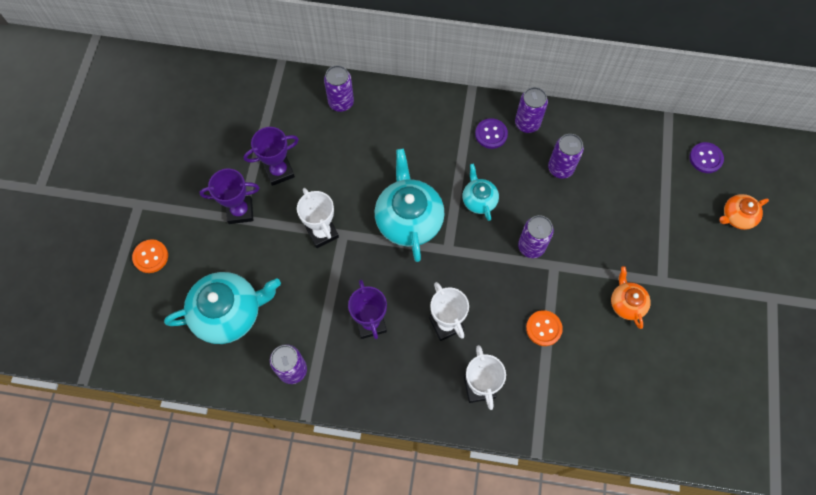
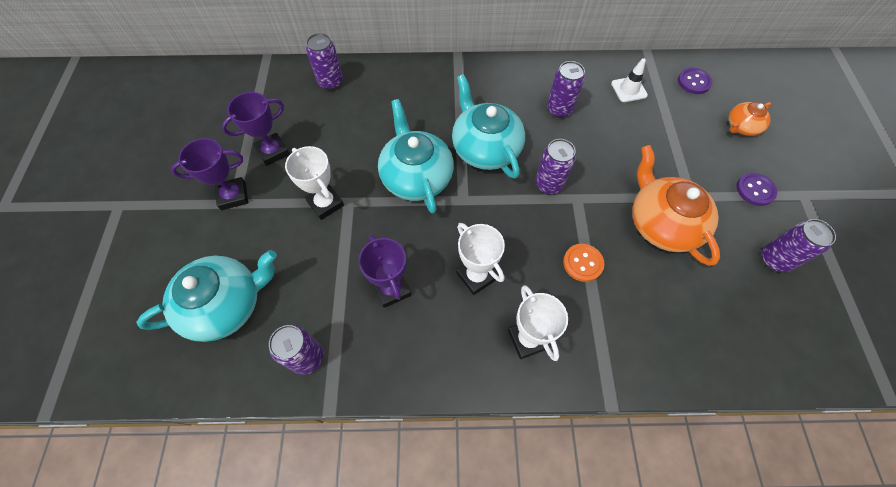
camera: 10 degrees left, 5 degrees down
orange button [132,239,168,273] -> none
turquoise teapot [462,163,499,221] -> turquoise teapot [452,74,525,179], size x1.87
purple button [475,118,508,149] -> purple button moved to [736,173,777,206]
purple can [515,87,548,133] -> purple can moved to [762,219,836,273]
orange teapot [611,266,651,329] -> orange teapot [632,145,720,266], size x1.87
none -> white traffic cone [611,58,648,102]

